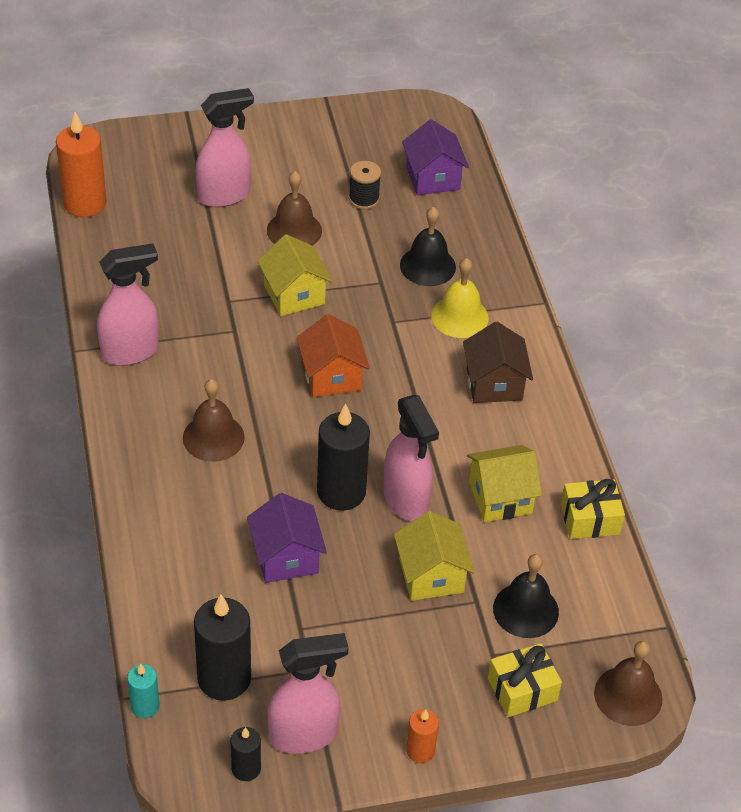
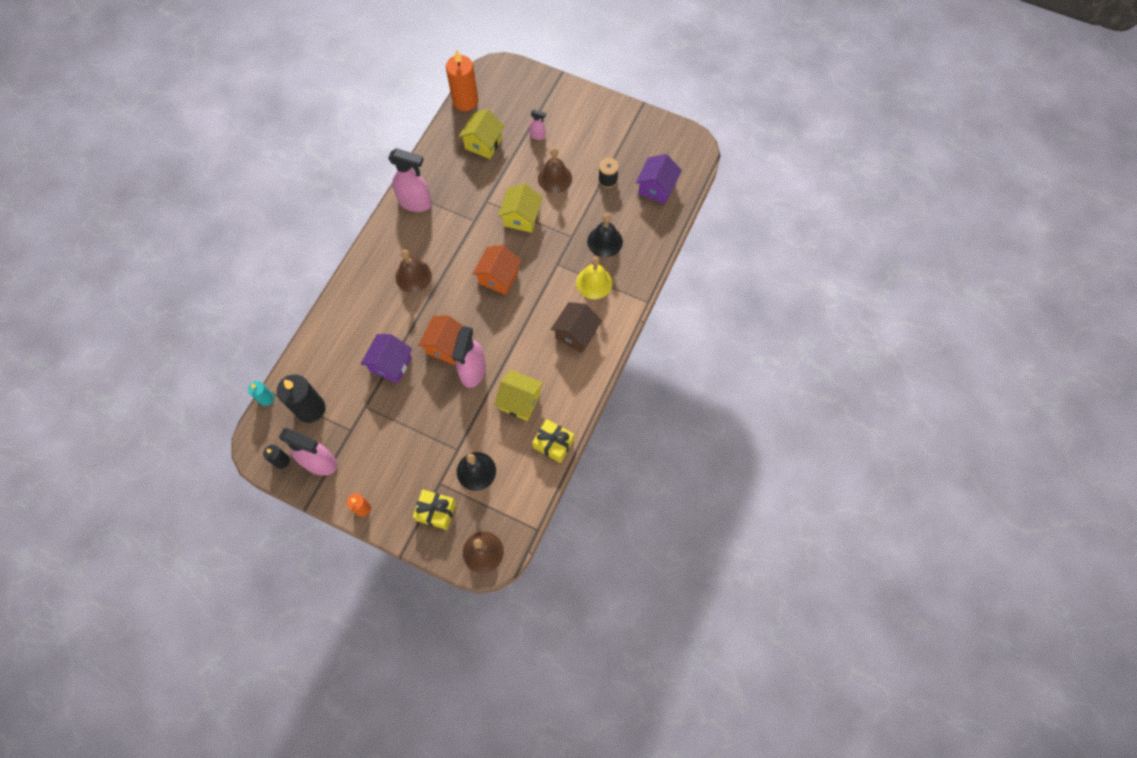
camera: 40 degrees right, 20 degrees up
pink spray bottle [196,88,254,207] -> pink spray bottle [529,110,546,140], size x0.47
black candle [317,404,370,511] -> orange house [418,315,463,365]
yellow house [394,511,475,601] -> yellow house moved to [459,109,505,159]

